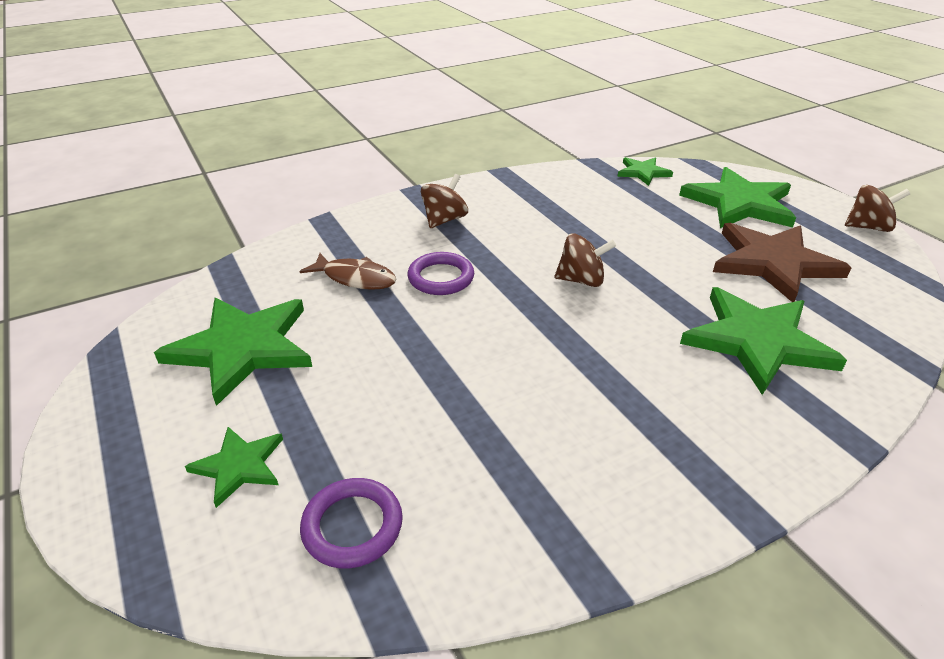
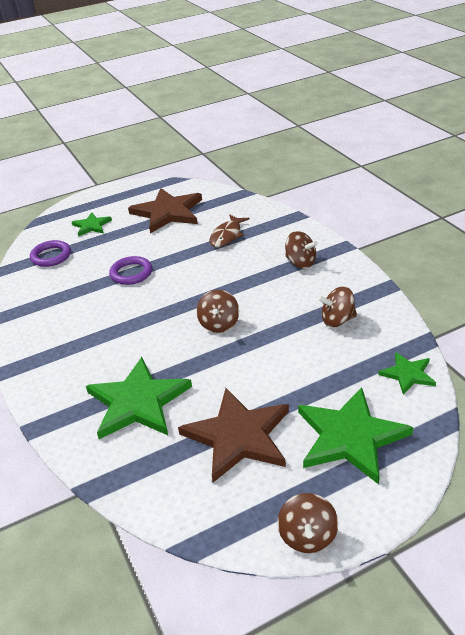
camera: 95 degrees right, 0 degrees up
green star [154,298,312,406] -> brown star [128,188,202,233]
purple ring [407,252,474,295] -> purple ring moved to [109,256,152,285]
none -> brown spinning top [318,286,357,327]

